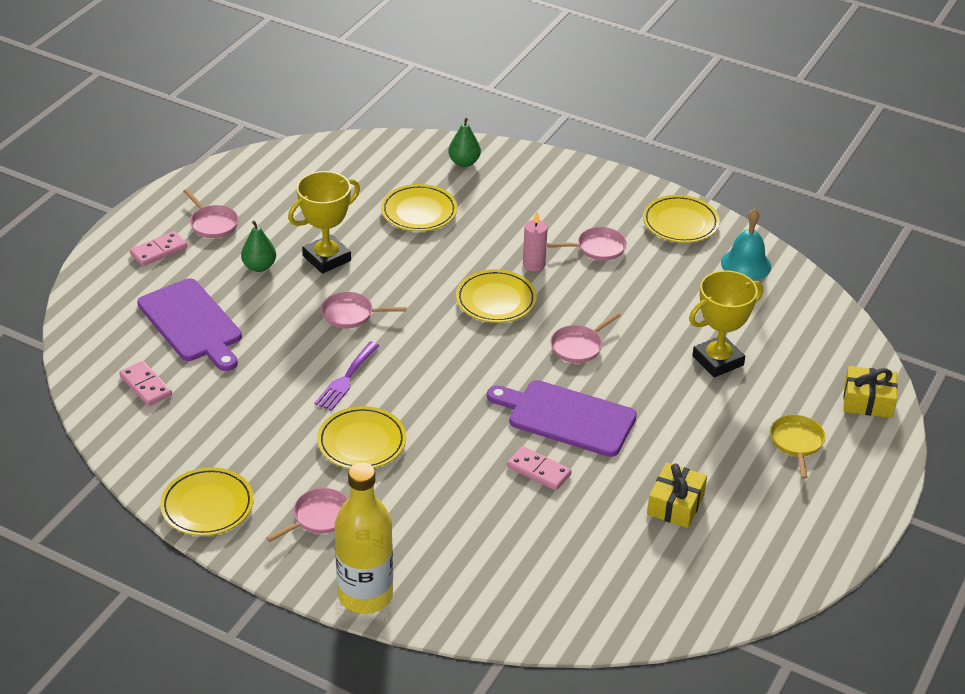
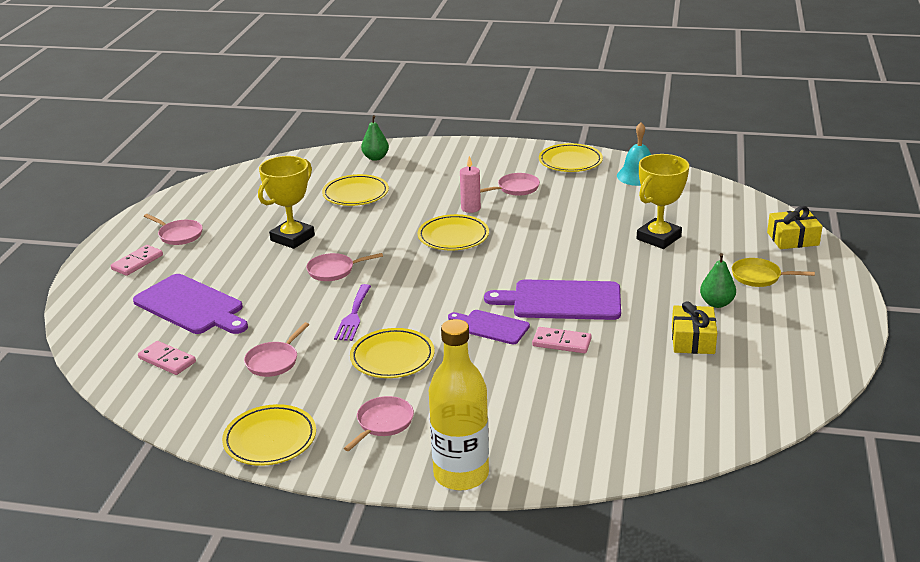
camera: 15 degrees left, 10 degrees down
green pear [241,221,276,272] -> green pear moved to [700,253,736,308]
pink pan [551,312,621,363] -> pink pan moved to [244,322,309,377]
yellow pan [770,415,825,479] -> yellow pan turned 60 degrees counterclockwise [732,258,815,287]
none -> purple cutting board [448,310,530,344]

